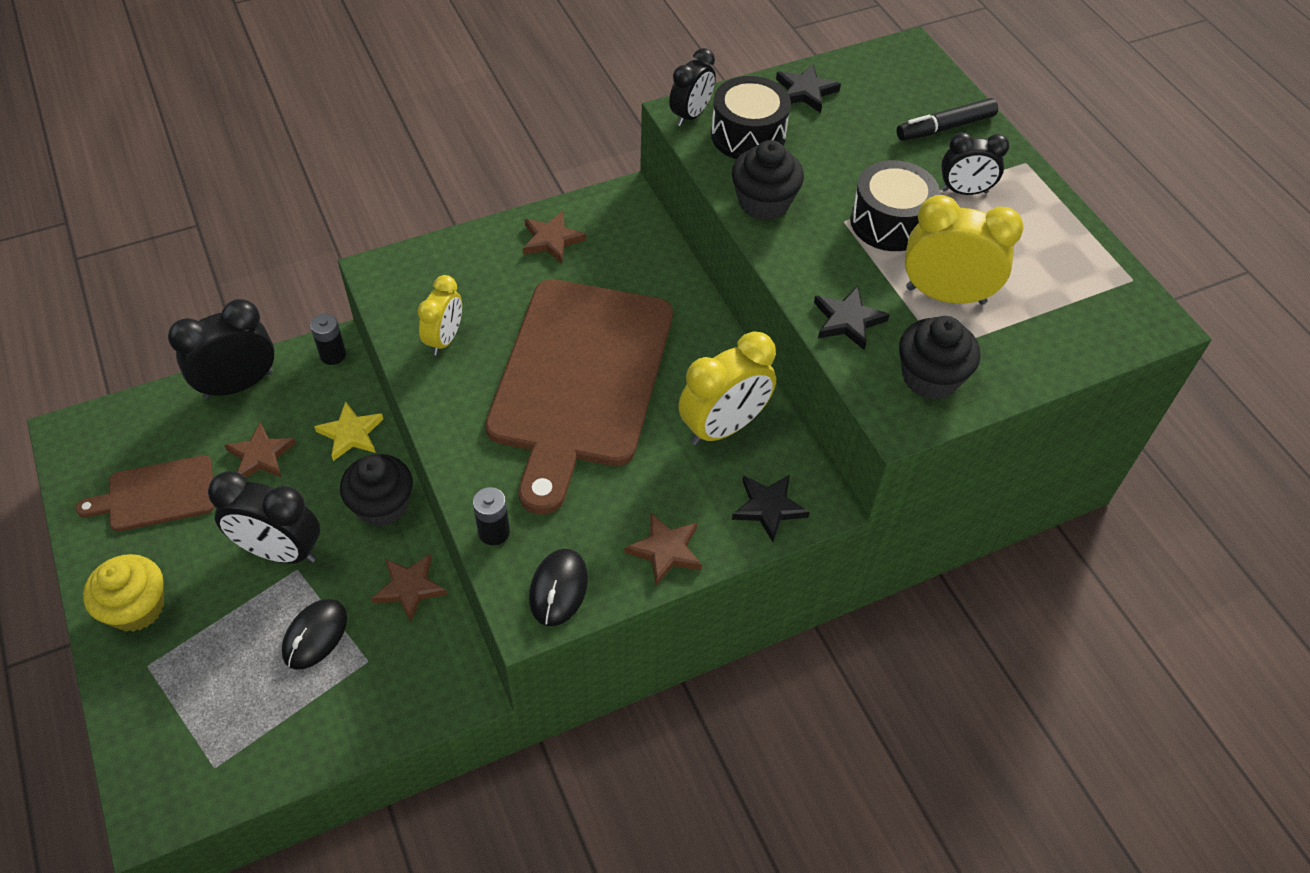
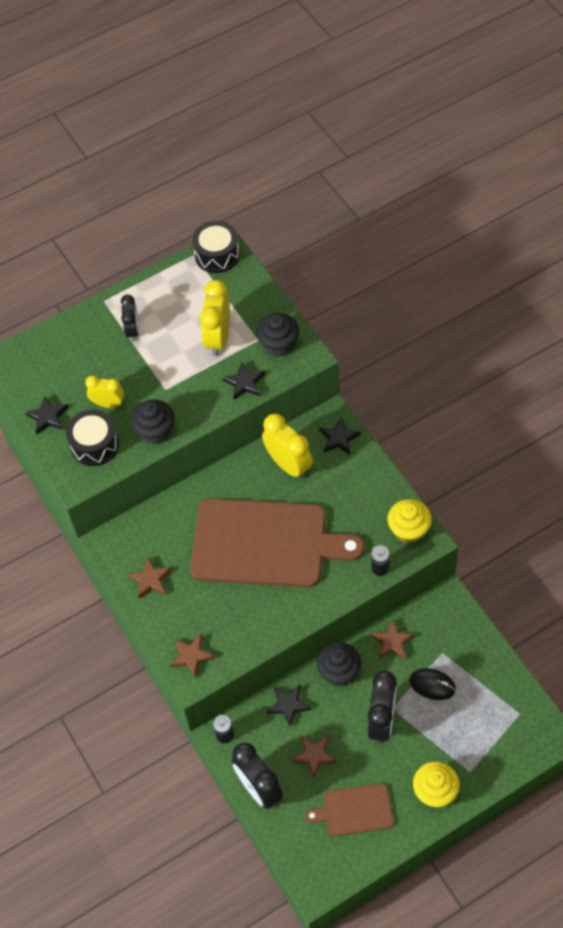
camera: 90 degrees left, 5 degrees up
brown cutting board [76,455,215,532] -> brown cutting board turned 105 degrees clockwise [305,783,393,836]
yellow star [314,401,383,461] -> black star [267,684,311,727]
yellow clock [417,275,462,355] -> yellow clock moved to [85,376,124,408]
black mouse [529,548,588,626] -> yellow cupcake [387,499,432,543]
brown star [625,513,702,586] -> brown star moved to [170,634,215,678]
black clock [669,48,716,126] -> none
black drum [850,160,940,251] -> black drum moved to [192,221,240,273]
black marker [896,98,998,141] -> none

